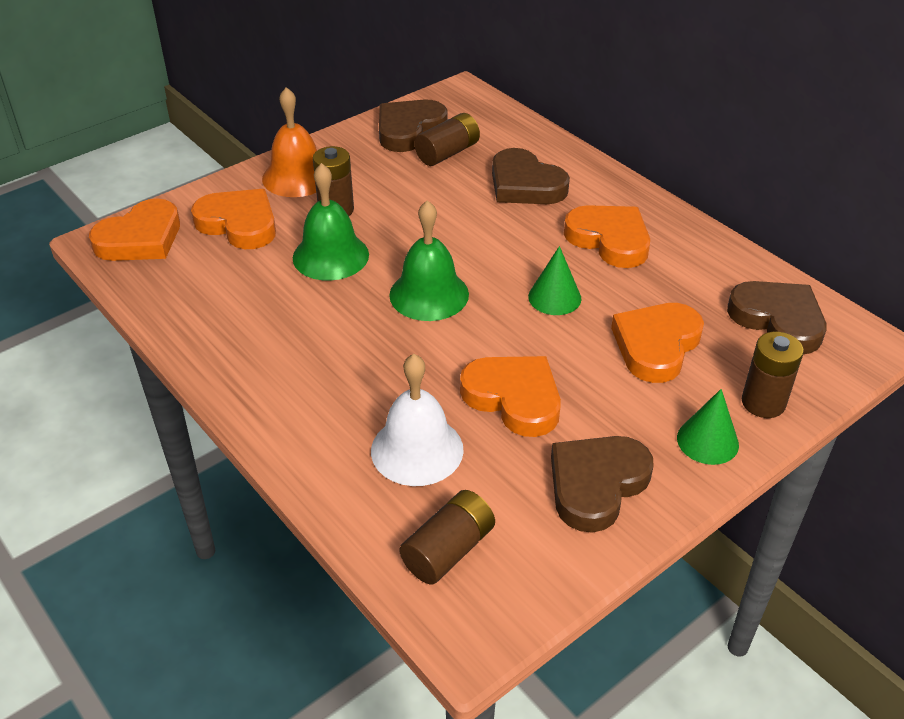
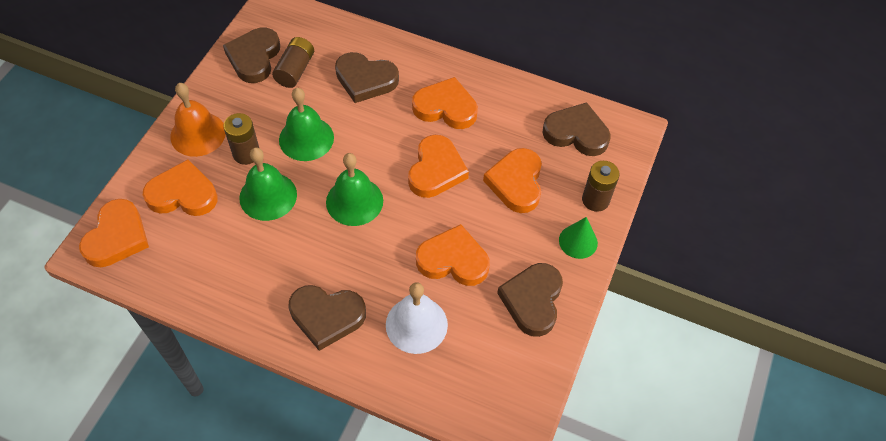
camera: 30 degrees left, 15 degrees up
brown battery [399,490,495,584] -> none
green cone [528,246,581,315] -> orange heart [408,135,469,198]
none -> green bell [279,88,334,161]
none -> brown heart [289,285,366,351]

